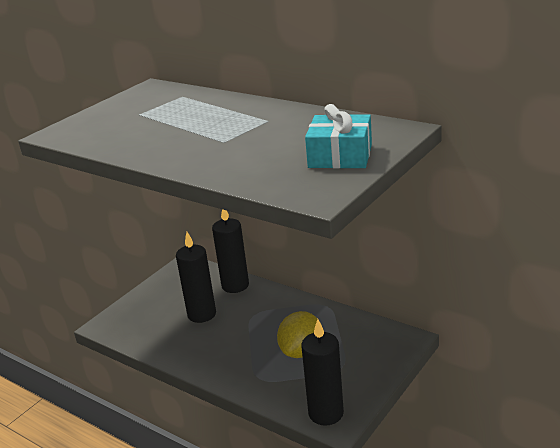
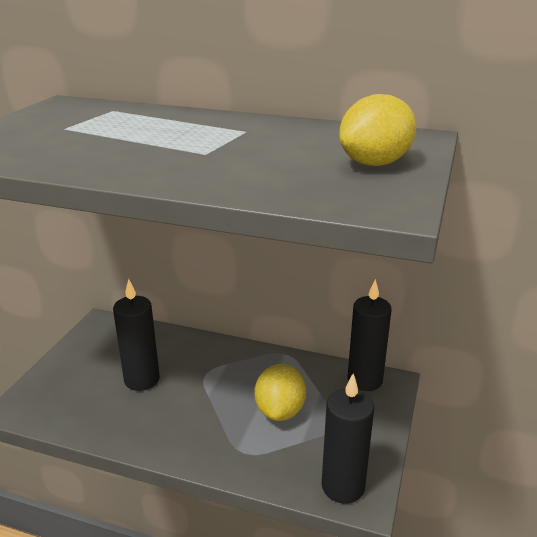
camera: 20 degrees left, 0 degrees up
black candle [212,209,249,293] -> black candle moved to [347,279,392,391]
turquoise gift [305,104,372,168] -> yellow lemon [339,94,417,166]

